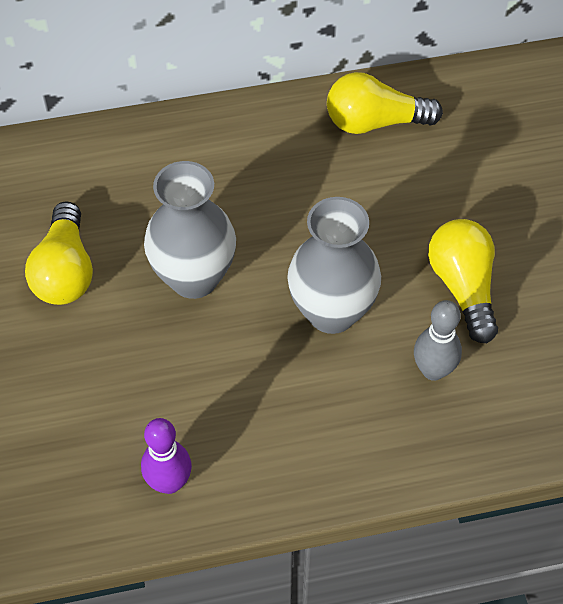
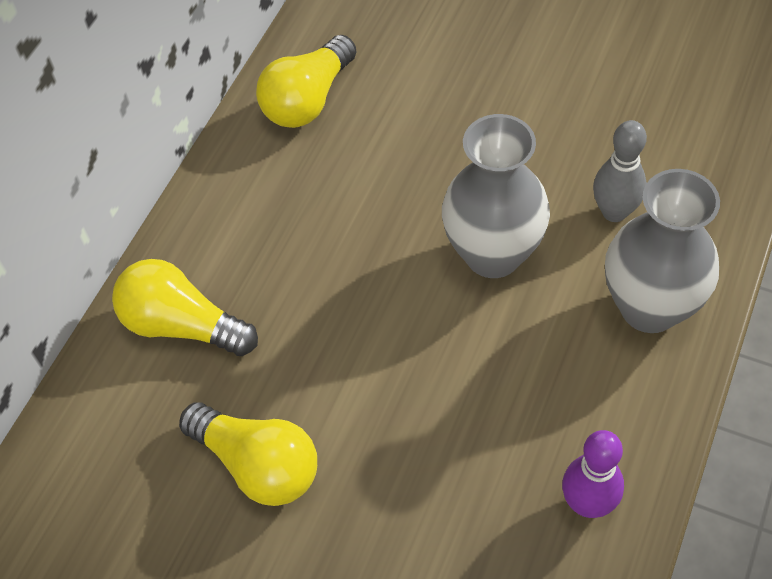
camera: 50 degrees left, 0 degrees up
grey vase [144,161,236,299] -> grey vase moved to [605,169,720,333]
yellow light bulb [428,219,498,343] -> yellow light bulb moved to [112,259,258,356]

